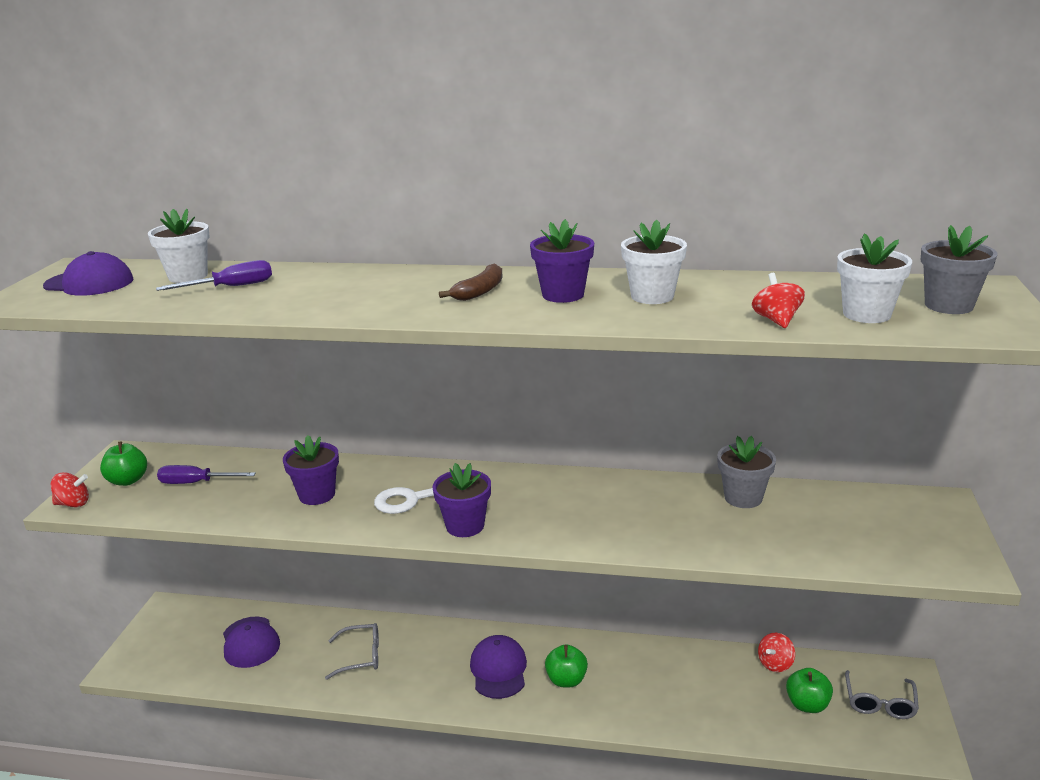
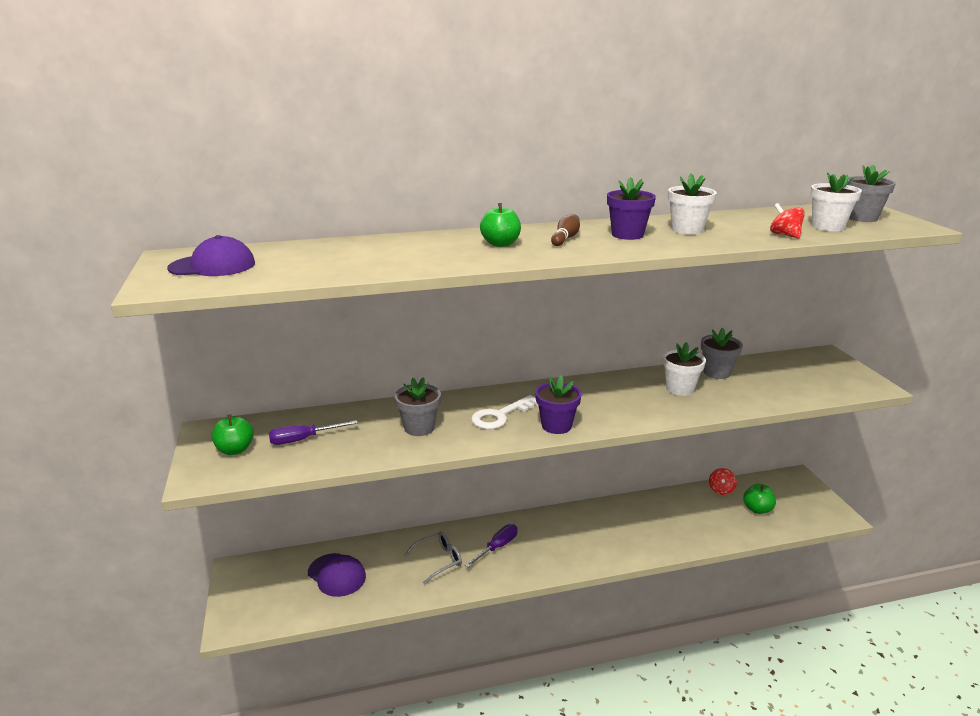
camera: 25 degrees left, 0 degrees up
red spinning top [51,472,89,507] -> none
white flower pot [148,209,210,283] -> white flower pot moved to [663,342,706,396]
purple screwdriver [156,260,272,291] -> purple screwdriver moved to [465,524,518,568]
purple flower pot [283,435,339,505] -> grey flower pot [395,377,441,436]
brown banana [439,263,503,301] -> brown bowling pin [551,215,580,246]
purple cap [470,635,527,699] -> none
green apple [545,645,588,687] -> green apple moved to [480,203,521,247]
grey glasses [845,670,919,719] -> none

